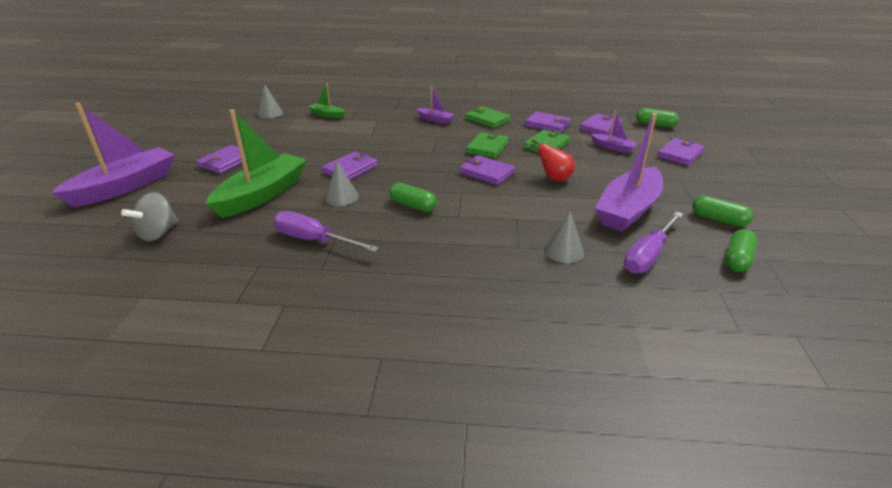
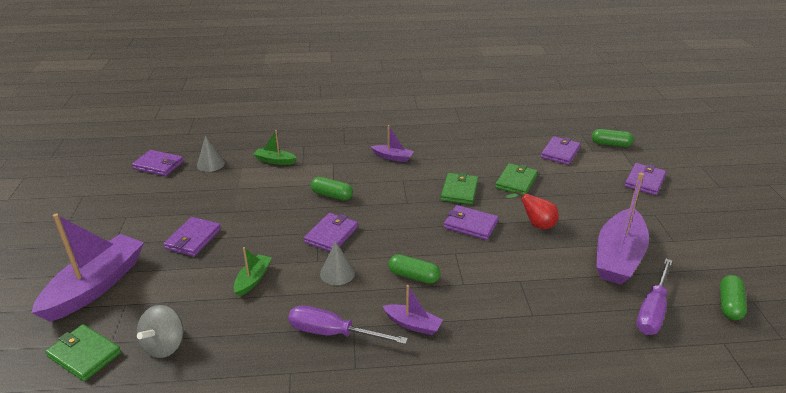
camera: 10 degrees left, 0 degrees up
green boat [206,110,307,218] -> green boat [234,247,272,297], size x0.48
green wallet [465,106,511,128] -> green wallet moved to [45,324,121,381]
purple wallet [525,112,571,132] -> purple wallet moved to [132,150,184,176]
grey cone [544,211,584,263] -> none
purple boat [591,111,638,153] -> purple boat moved to [383,285,443,335]
green capsule [692,195,753,227] -> green capsule moved to [311,177,353,200]

